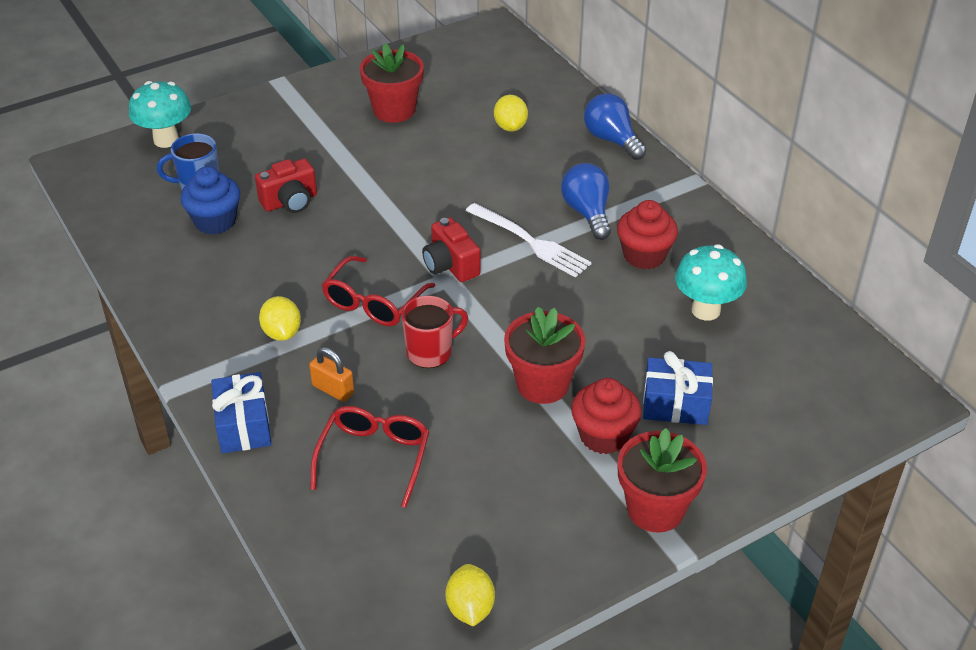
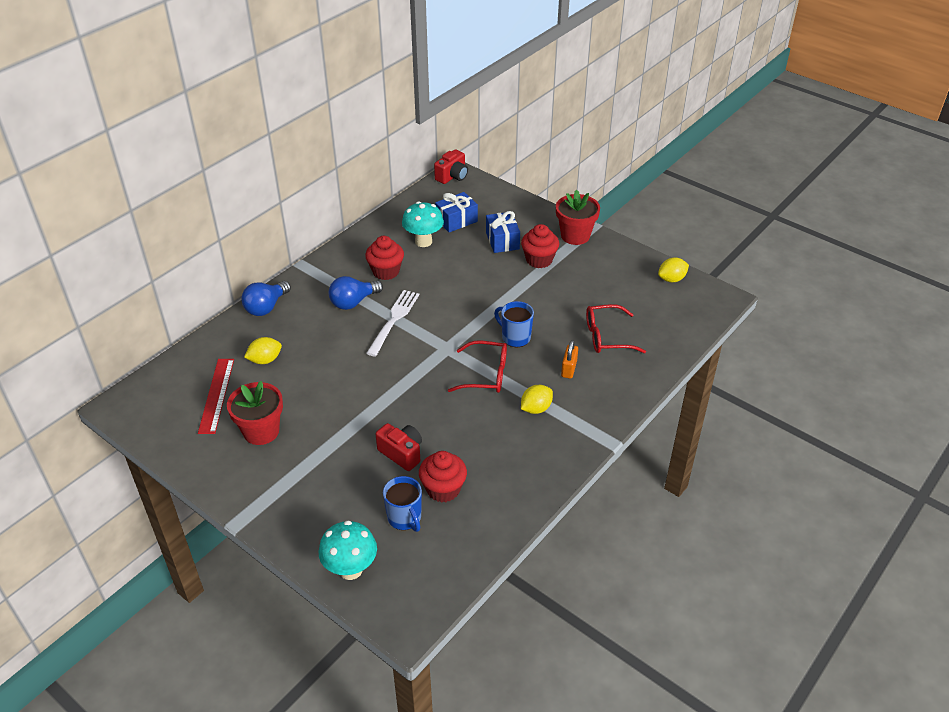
camera: 110 degrees left, 0 degrees up
blue cupcake [180,166,240,235] -> red cupcake [419,451,467,502]
blue gift [211,372,271,453] -> blue gift moved to [435,192,478,232]
red mug [401,296,468,368] -> blue mug [494,301,534,347]
red camera [422,217,481,282] -> red camera moved to [434,149,468,184]
red flower pot [504,307,586,404] -> none
none -> red ruler [198,359,234,434]

